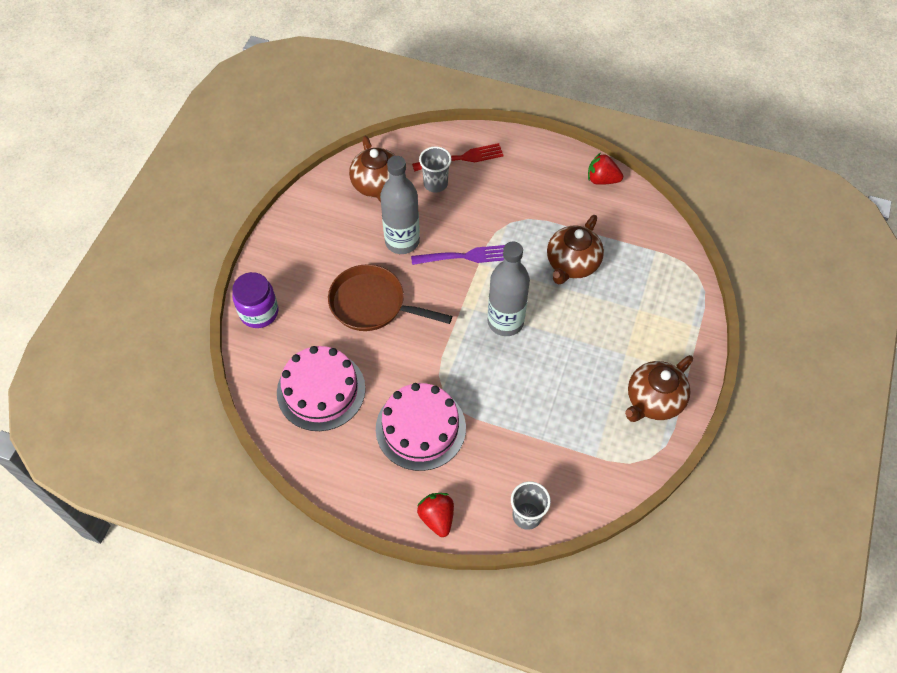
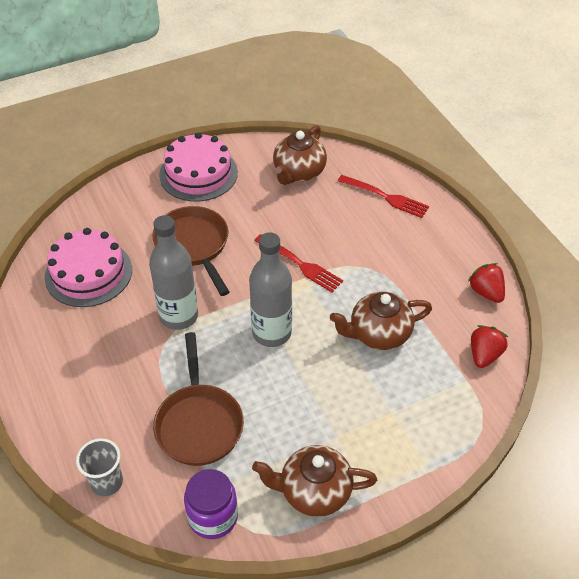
camera: 45 degrees right, 10 degrees down
purple jar [232,272,278,328] -> purple jar moved to [184,469,238,539]
pink cake [376,383,466,471] -> pink cake moved to [159,132,238,202]
grey bottle [380,156,420,254] -> grey bottle moved to [149,215,198,330]
purple fork [411,245,505,265] -> red fork [254,234,343,292]
red strawberry [417,493,454,537] -> red strawberry moved to [471,325,508,368]
grey cup [419,146,452,193] -> none
none -> brown pan [153,332,244,466]

